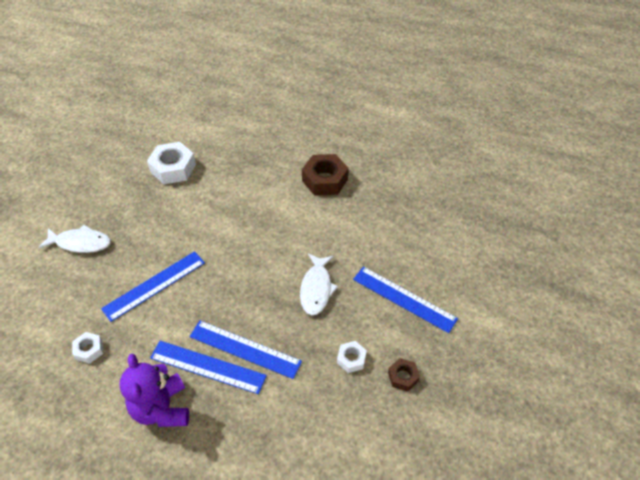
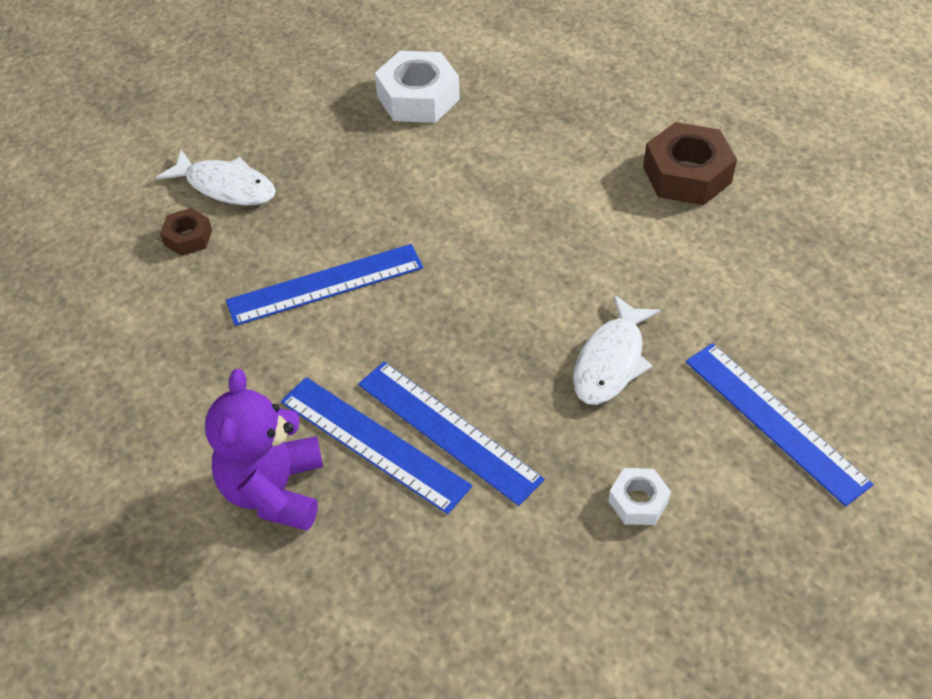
camera: 20 degrees right, 0 degrees up
white nut [72,332,103,364] -> none
brown nut [388,358,420,391] -> brown nut moved to [160,208,212,256]

